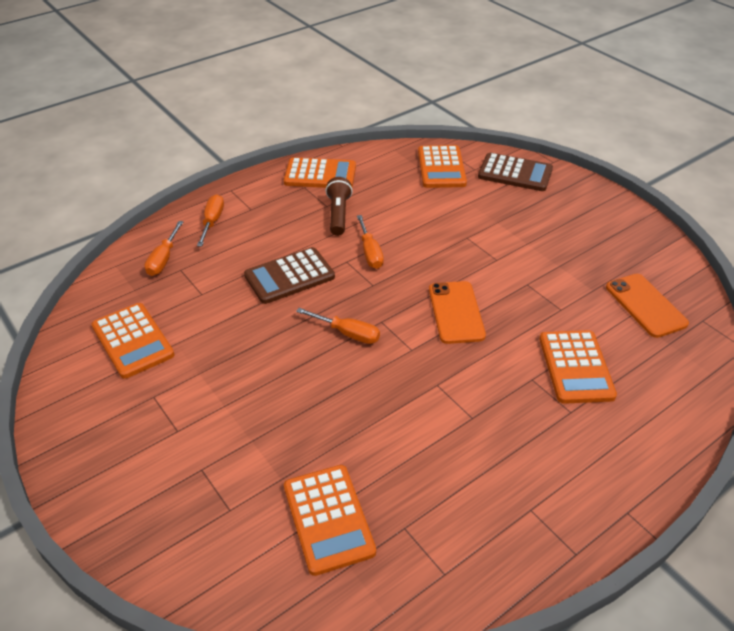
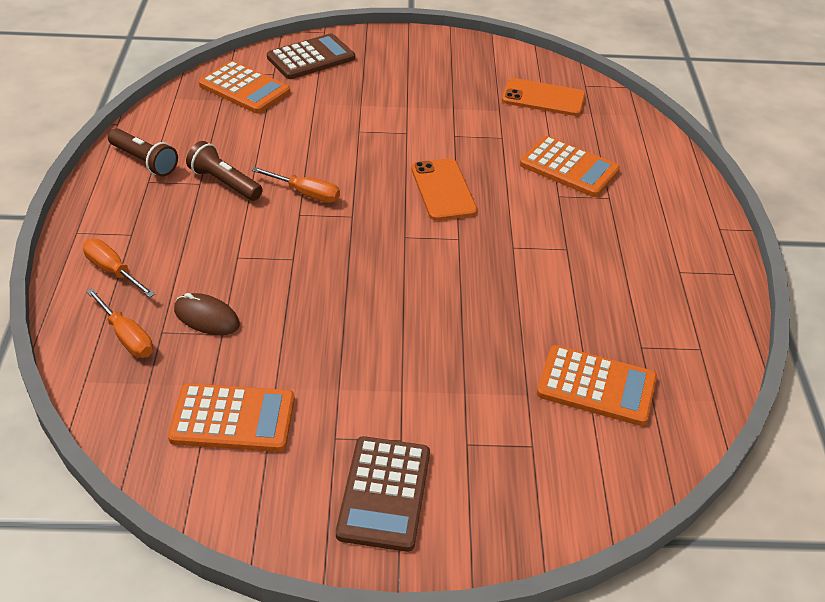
camera: 55 degrees left, 0 degrees up
brown calculator [244,247,335,304] -> brown calculator moved to [336,436,430,552]
orange calculator [284,157,356,188] -> brown flashlight [108,128,178,176]
orange screwdriver [296,308,380,344] -> none
orange phone [429,281,486,344] -> orange phone turned 45 degrees clockwise [411,158,477,221]
none -> brown mouse [174,293,240,335]

